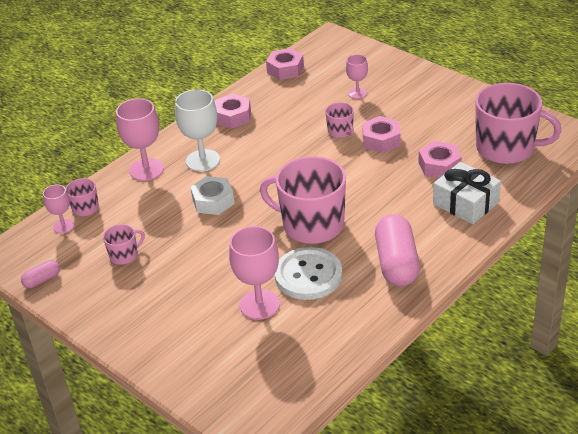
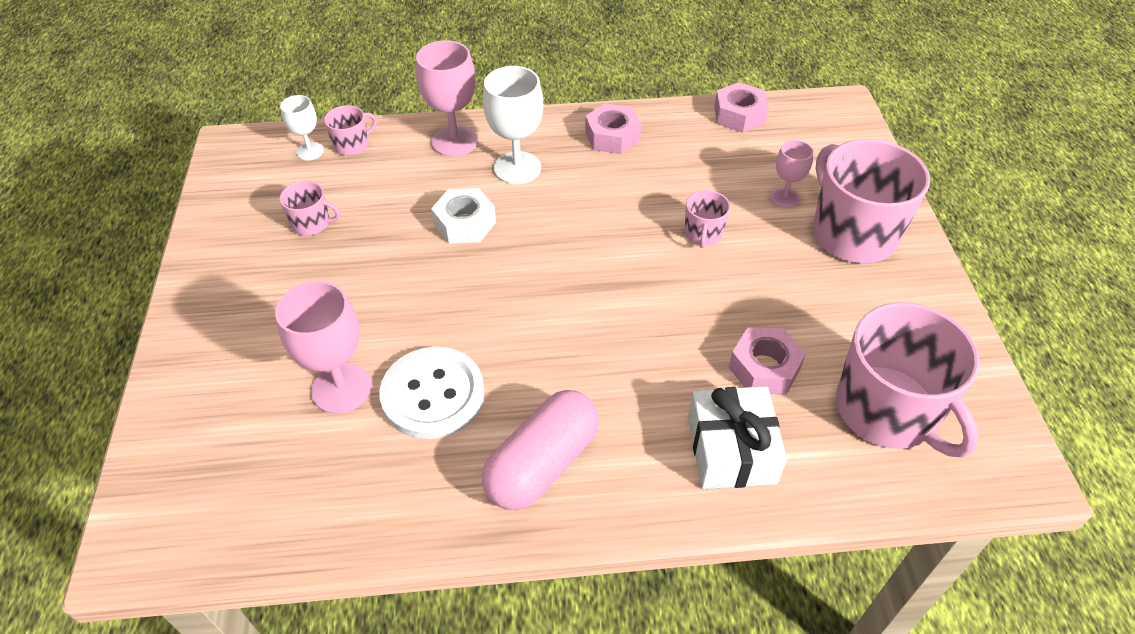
camera: 40 degrees right, 10 degrees up
pink capsule [21,260,60,288] -> none
pink goblet [43,184,74,234] -> white goblet [280,95,324,161]
pink mug [260,156,346,244] -> pink mug moved to [813,139,930,263]
pink nut [362,116,400,153] -> none

